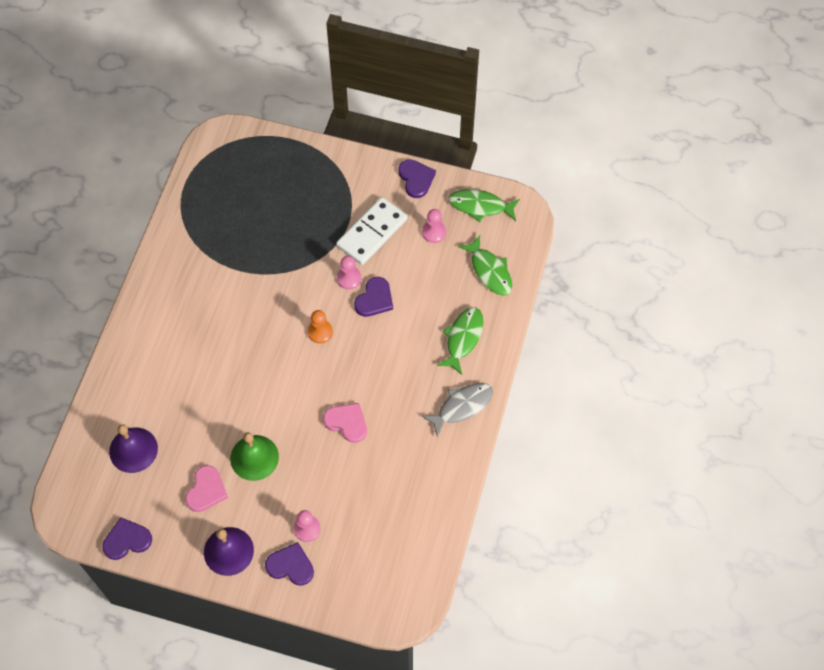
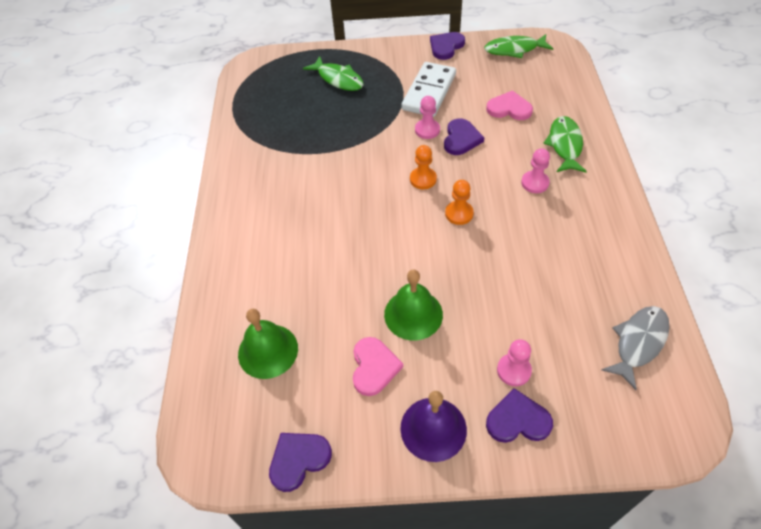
camera: 15 degrees left, 10 degrees down
purple bell [109,424,158,473] -> green bell [238,309,298,379]
pink heart [323,403,367,443] -> pink heart moved to [486,90,533,120]
purple heart [398,159,436,198] -> purple heart turned 105 degrees counterclockwise [430,32,465,60]
pink pawn [422,209,446,243] -> pink pawn moved to [521,148,550,193]
grey fish [422,383,493,437] -> grey fish moved to [601,306,670,390]
green fish [458,235,512,296] -> green fish moved to [303,56,364,91]
none -> orange pawn [445,180,474,225]

